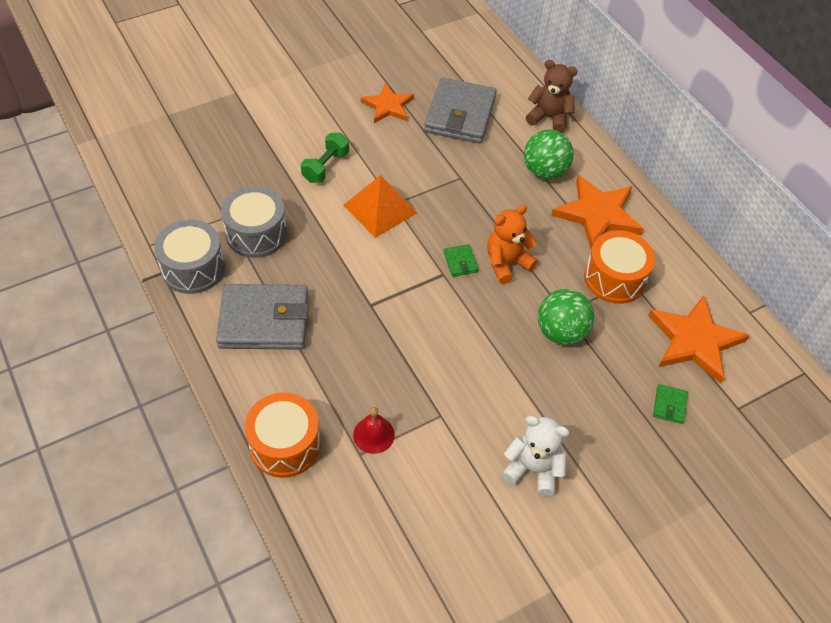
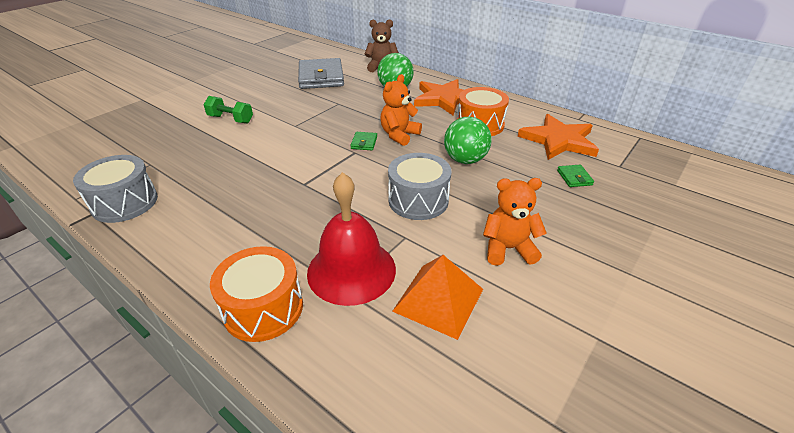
camera: 20 degrees left, 15 degrees down
grey wallet [216,284,309,349] -> none
grey drum [221,186,287,258] -> grey drum moved to [388,153,452,220]
green dumbbell [301,133,349,183] -> green dumbbell turned 75 degrees counterclockwise [204,96,253,123]
orange pyramid [343,175,417,238] -> orange pyramid moved to [392,255,483,340]
red bell [353,407,395,454] -> red bell [307,172,396,306], size x2.08
orange star [361,83,414,123] -> none
green wallet [444,244,478,277] -> green wallet turned 45 degrees clockwise [350,132,377,150]
white teddy bear [502,416,569,496] -> orange teddy bear [483,178,547,266]

